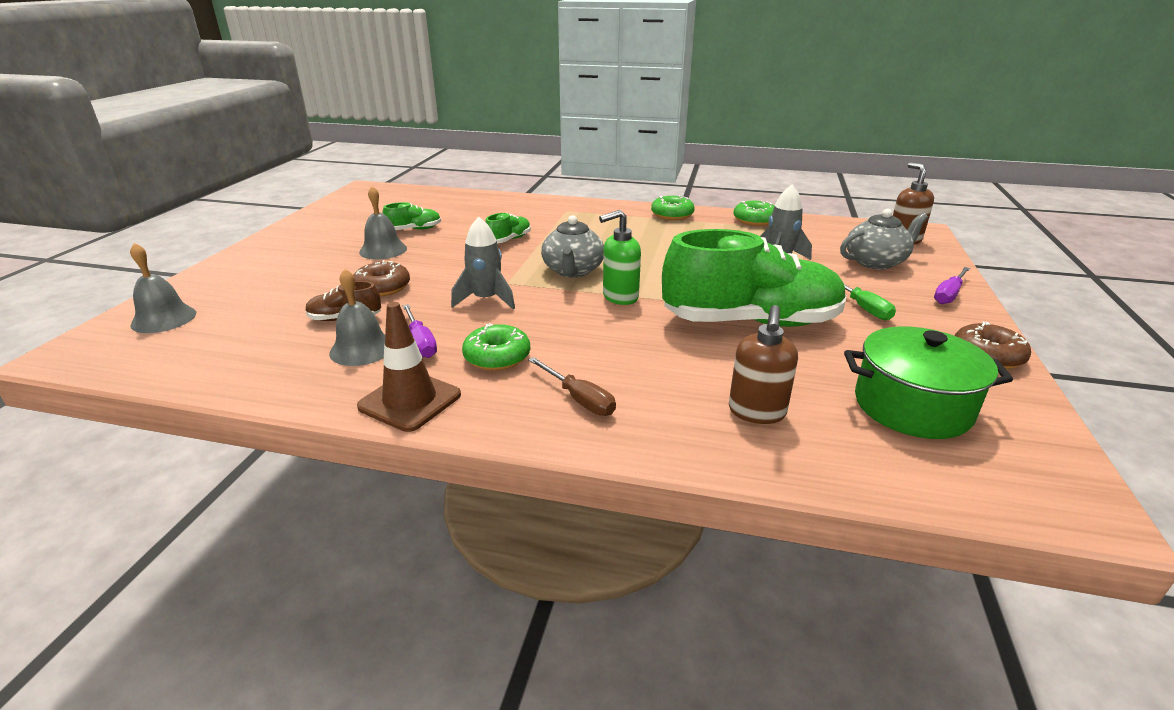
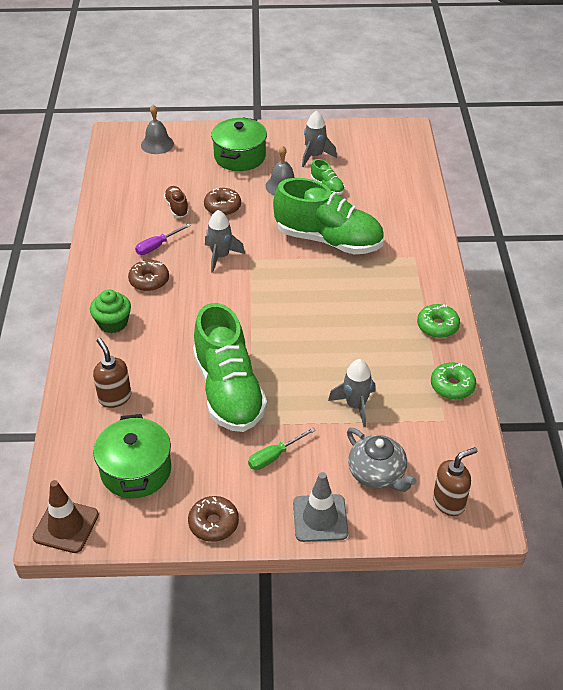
camera: 75 degrees right, 15 degrees up
grey bell [329,269,385,366] -> none
brown traffic cone [357,302,461,432] -> brown traffic cone moved to [33,480,99,553]
green donut [462,323,530,371] -> brown donut [128,260,169,291]
green shoe [485,213,531,243] -> green shoe [273,178,384,255], size x2.42
brown screwdriver [528,357,616,416] -> green cupcake [90,289,131,333]
grey teapot [541,215,604,278] -> none
green soap dispenser [599,210,641,305] -> none
brown soap dispenser [729,305,798,424] -> brown soap dispenser turned 60 degrees clockwise [93,338,131,408]
purple screwdriver [934,267,970,304] -> grey traffic cone [293,472,348,542]
none -> green pot [211,117,267,171]
none -> grey rocket [302,111,337,167]

